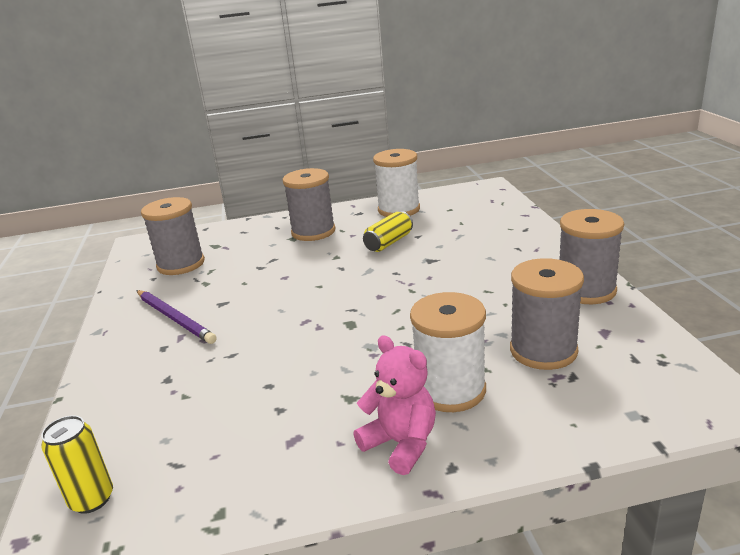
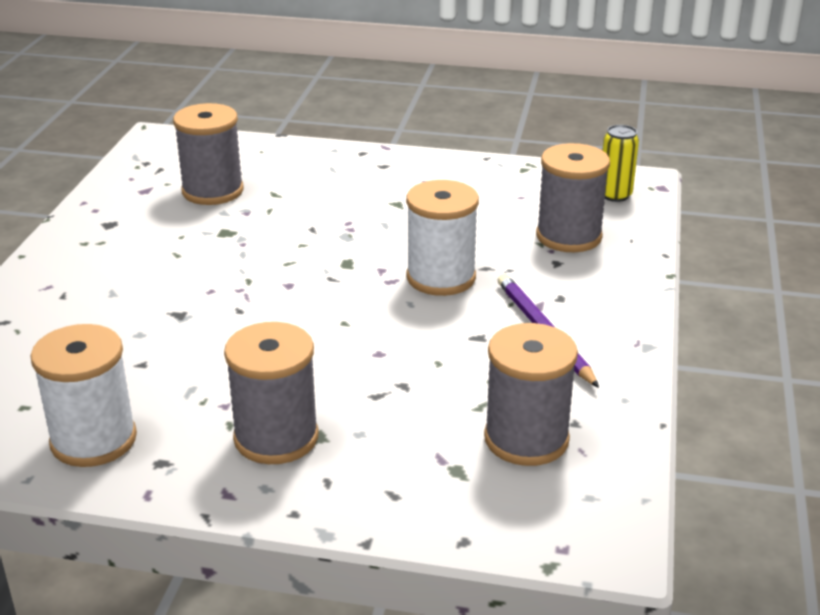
camera: 160 degrees left, 5 degrees up
pink teddy bear [353,336,436,475] -> none
yellow can [363,211,413,252] -> none
white spool [410,292,486,412] -> white spool moved to [406,180,479,296]
grey spool [559,209,624,304] -> grey spool moved to [536,143,610,252]

